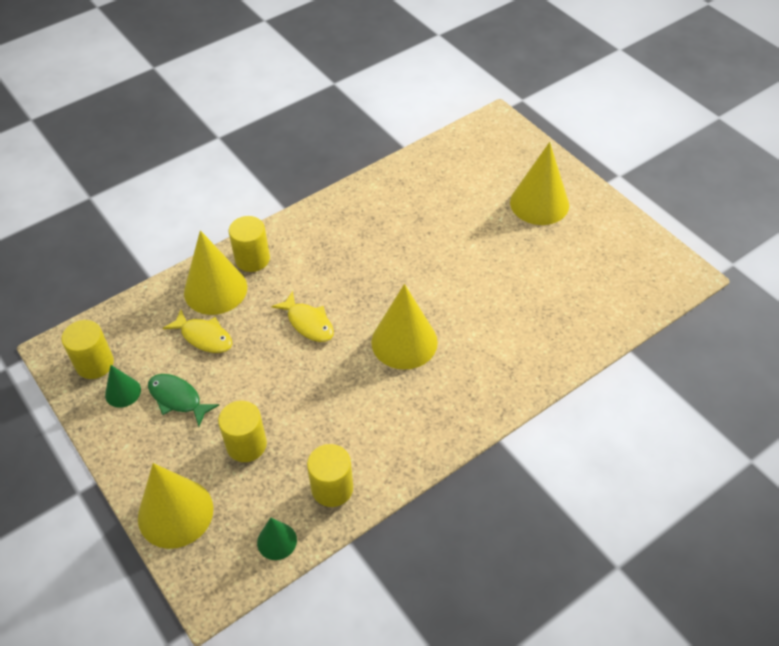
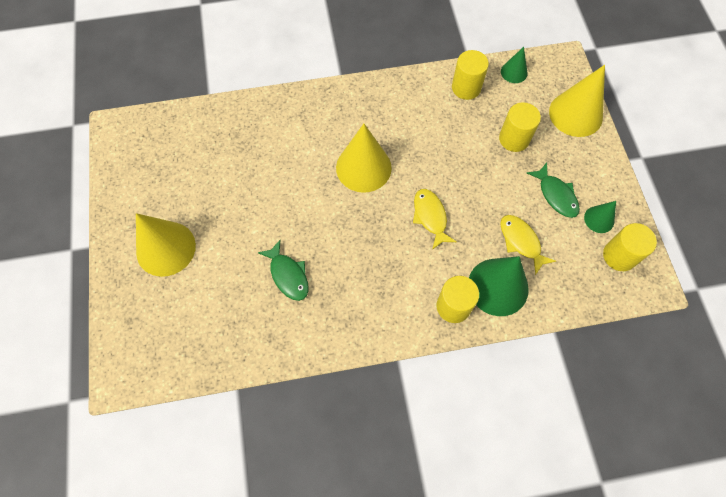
camera: 155 degrees left, 15 degrees up
yellow cone [184,230,247,315] -> green cone [469,256,529,316]
none -> green fish [258,240,309,301]

